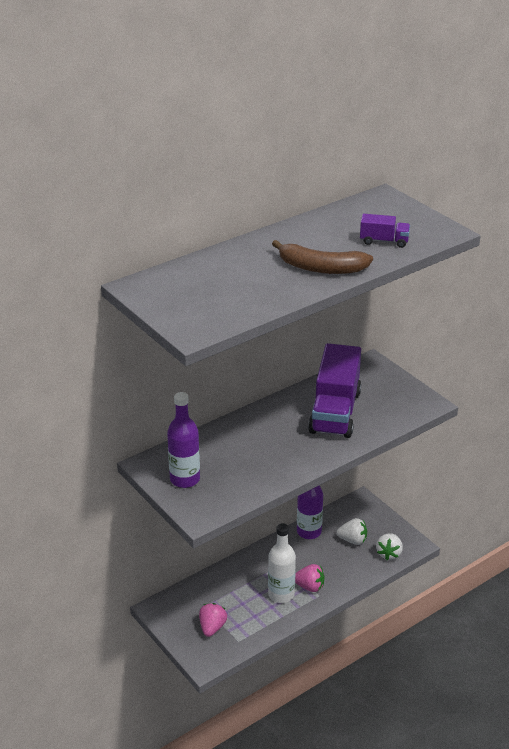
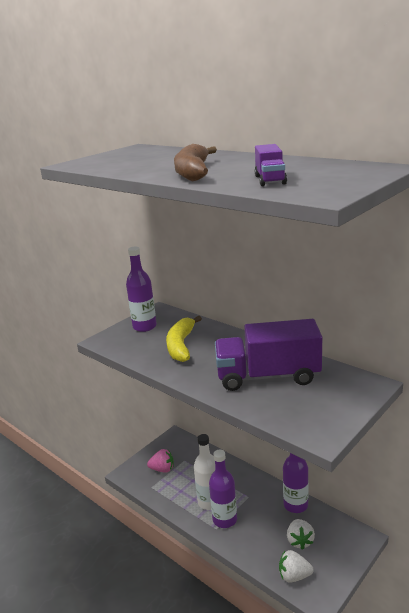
camera: 80 degrees right, 10 degrees down
pink strawberry [295,564,324,592] -> purple bottle [209,450,237,528]
none -> yellow banana [166,316,202,362]

